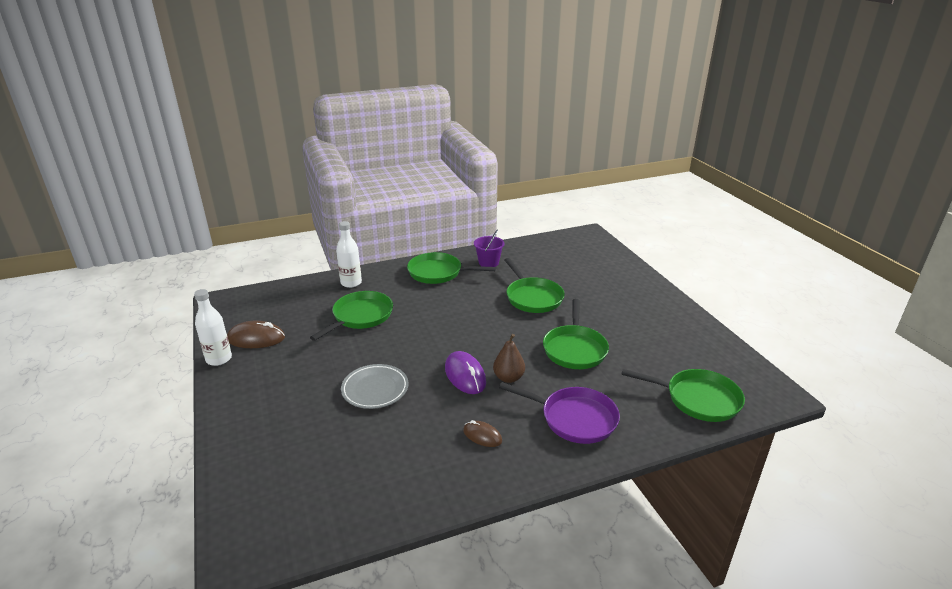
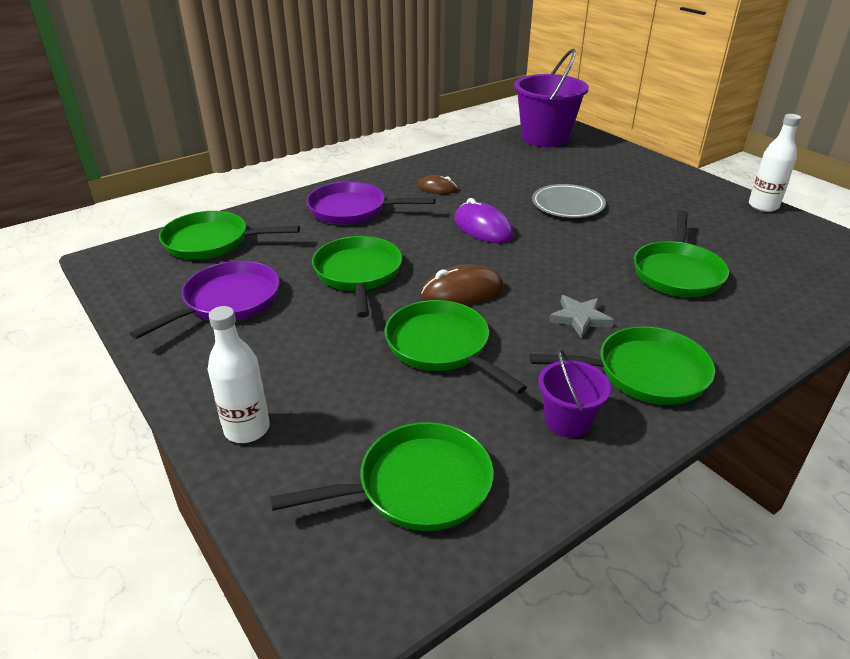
camera: 165 degrees right, 5 degrees up
brown mouse [227,320,285,348] -> brown mouse moved to [421,264,504,306]
white bottle [336,221,362,288] -> white bottle moved to [208,306,270,443]
brown pear [493,334,525,383] -> none
none -> purple pan [129,261,280,339]
none -> green pan [270,422,494,531]
none -> purple bucket [514,48,589,147]
none -> grey star [549,295,614,339]

